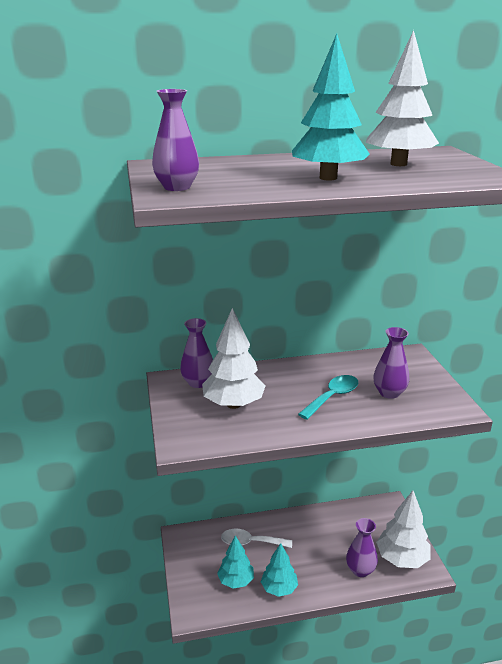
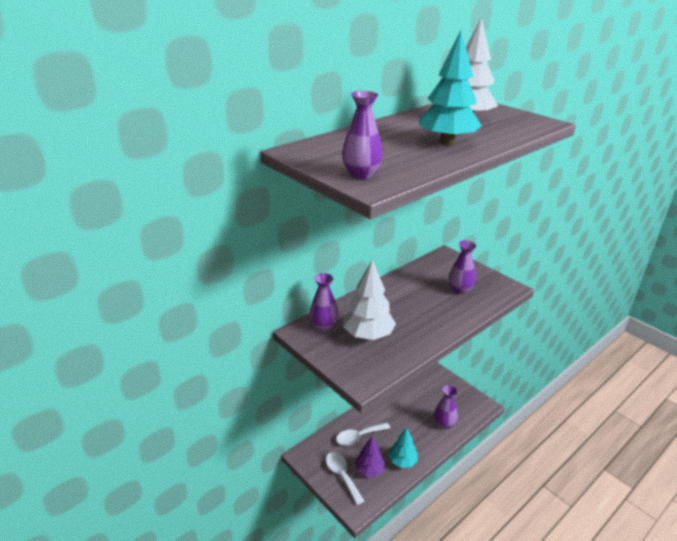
camera: 30 degrees left, 5 degrees up
turquoise tree [217,536,254,589] -> purple tree [355,437,385,477]
turquoise spoon [298,375,358,419] -> none
white tree [376,491,431,568] -> none
none -> white spoon [326,452,364,505]

